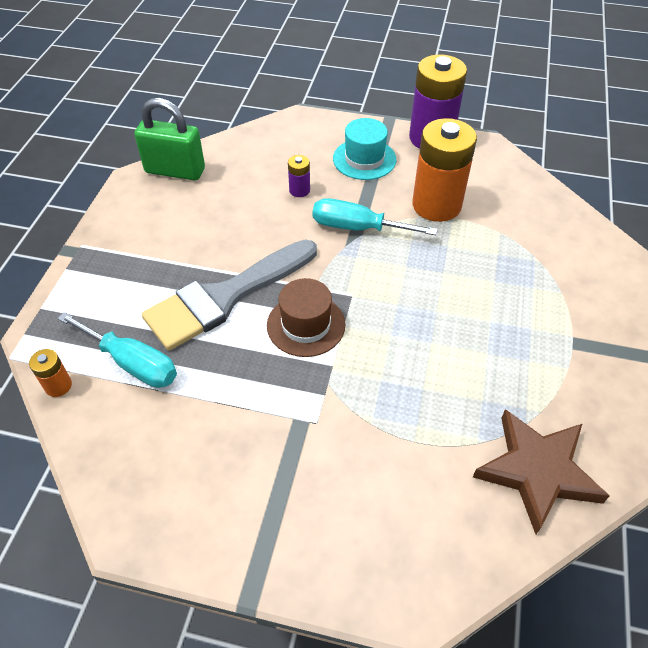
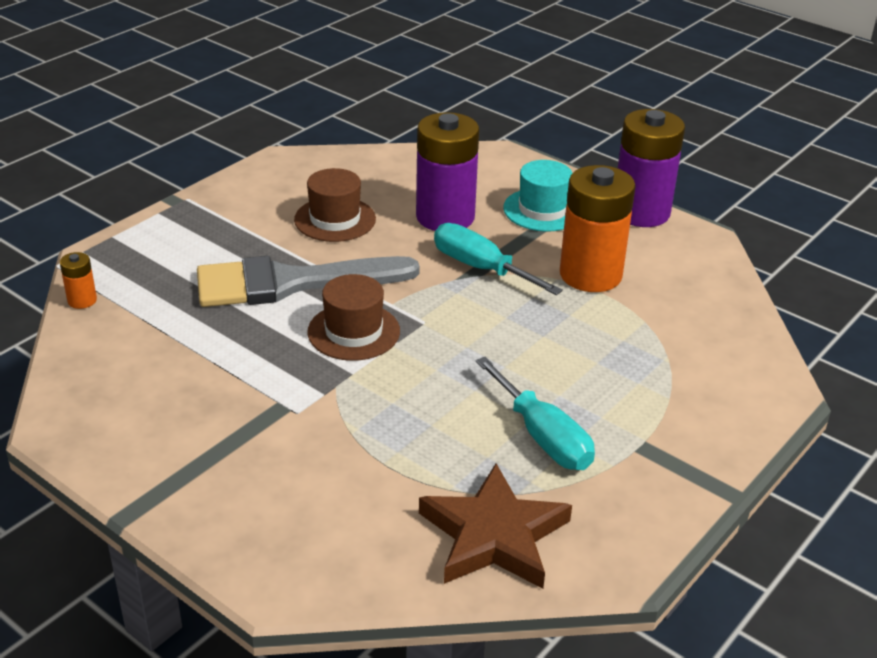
camera: 25 degrees right, 15 degrees down
turquoise screwdriver [57,312,177,388] -> turquoise screwdriver moved to [475,357,595,470]
green padlock [134,98,205,180] -> none
purple battery [288,155,310,197] -> purple battery [416,112,479,231], size x2.30
none -> brown hat [294,168,376,242]

